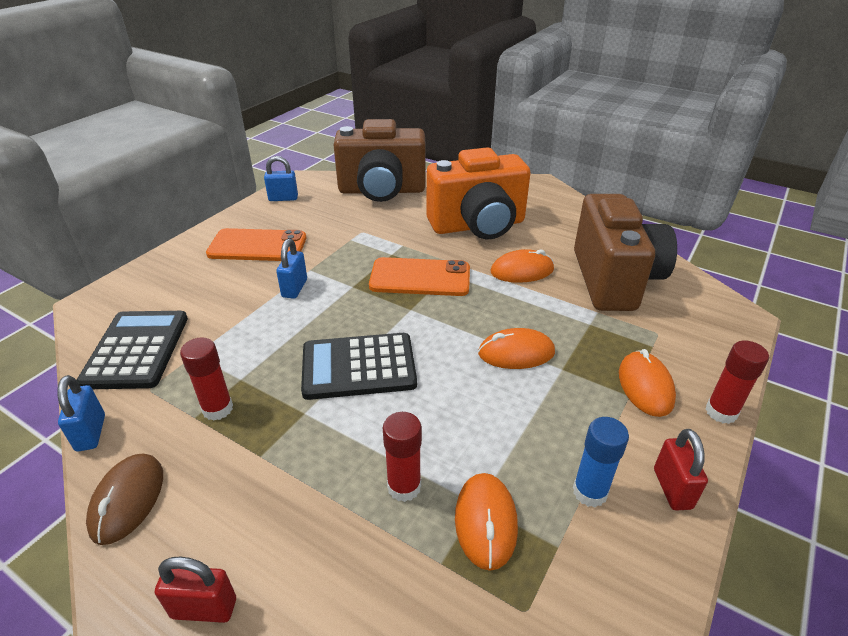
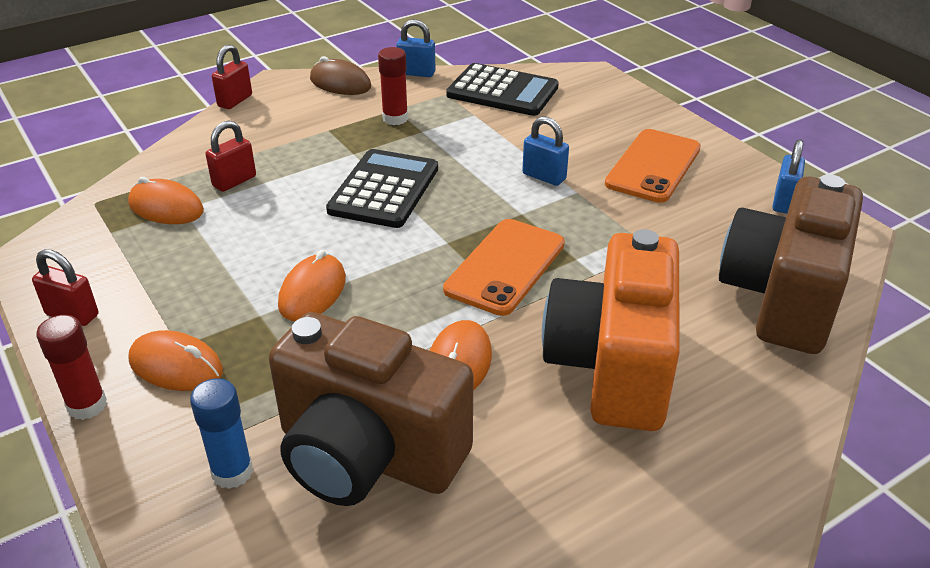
camera: 115 degrees right, 0 degrees up
red glue stick [383,412,422,502] -> red padlock [205,120,256,192]
blue glue stick [573,417,629,507] -> blue glue stick moved to [190,378,253,489]

